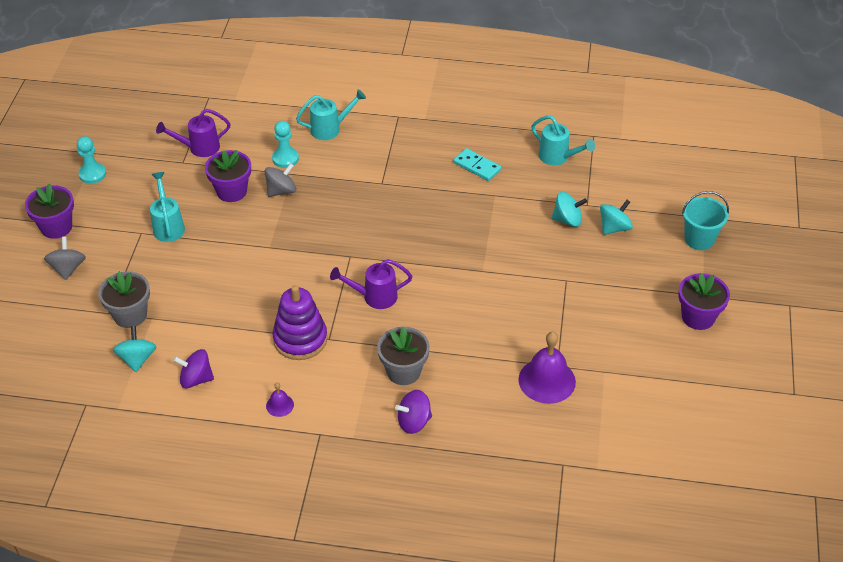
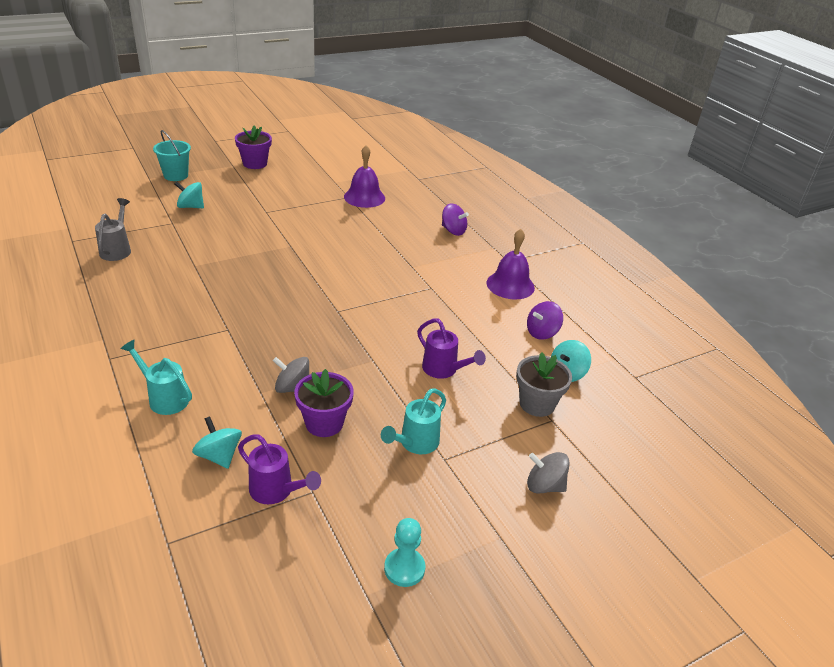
camera: 130 degrees left, 10 degrees down
purple flower pot [25,184,74,239] -> none
grey spinning top [44,237,86,280] -> grey spinning top turned 60 degrees clockwise [527,452,570,494]
purple spinning top [173,349,214,389] -> purple spinning top turned 90 degrees clockwise [527,301,563,340]
purple bell [266,383,294,417] -> purple bell [487,229,535,300], size x2.09
turquoise pawn [272,121,299,168] -> none
purple stacking toy [273,285,328,360] -> none
purple watering can [330,259,412,309] -> purple watering can moved to [417,318,486,379]
grey flower pot [377,327,430,385] -> none
turquoise domino [453,148,501,181] -> none
turquoise watering can [531,115,595,166] -> grey watering can [95,198,131,261]
turquoise spinning top [551,192,587,227] -> turquoise spinning top moved to [192,416,242,469]

